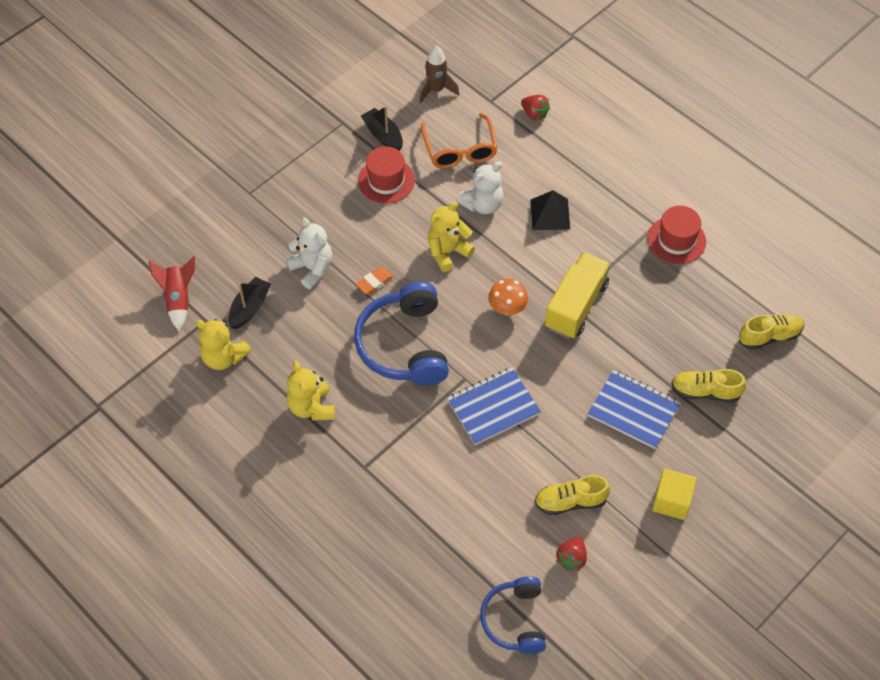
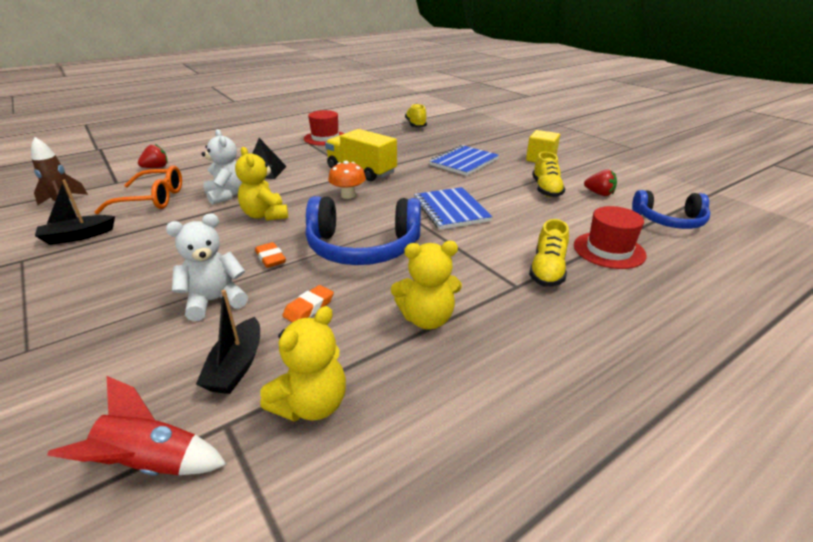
camera: 80 degrees left, 25 degrees down
black boat [228,277,271,329] -> black boat turned 120 degrees counterclockwise [196,290,260,394]
red hat [358,146,415,204] -> red hat moved to [574,206,647,269]
yellow shoe [671,369,746,403] -> yellow shoe moved to [529,219,569,287]
none -> orange eraser [282,285,334,323]

